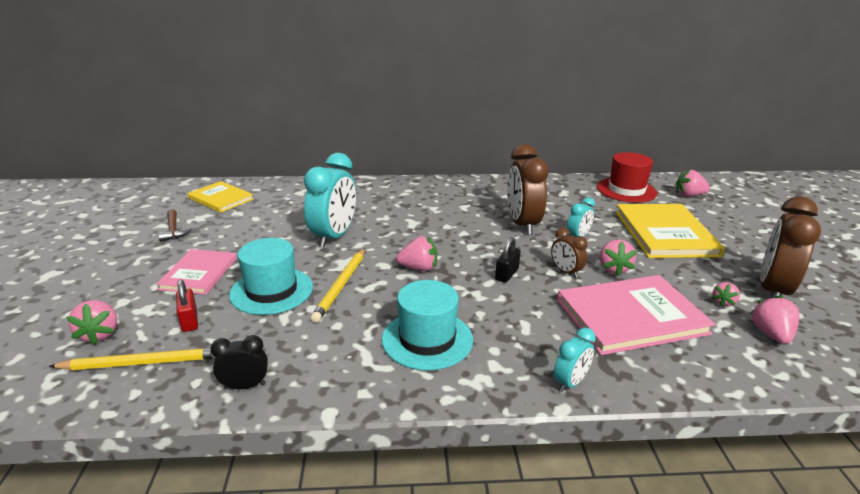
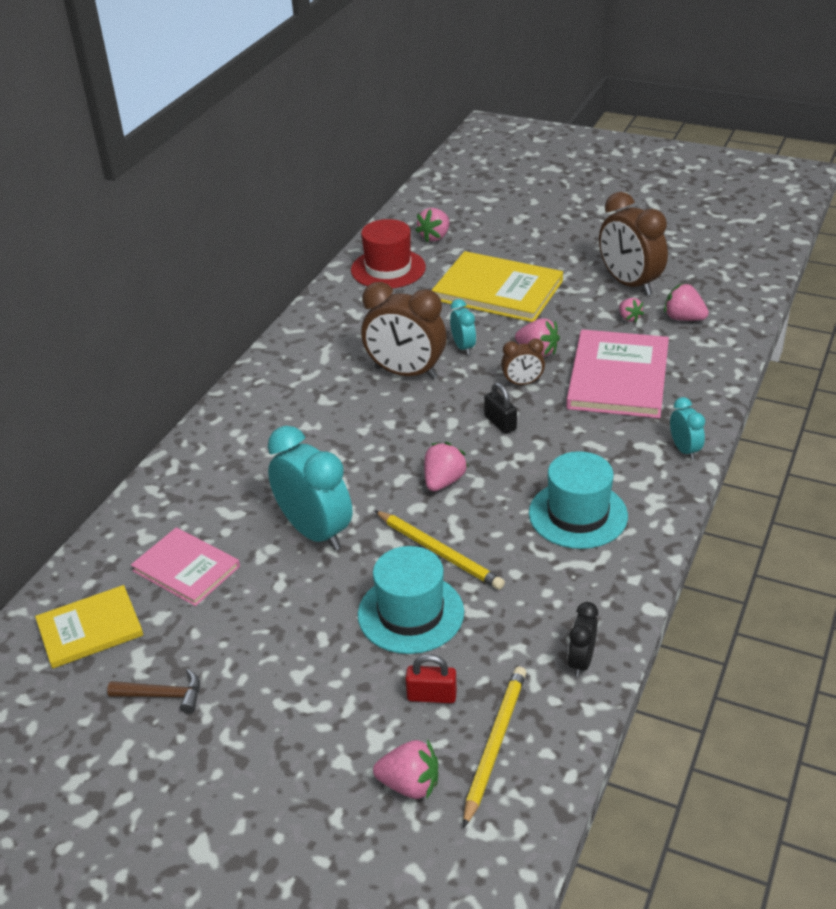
camera: 60 degrees left, 10 degrees up
pink book [156,249,237,295] -> pink book moved to [131,527,240,606]

